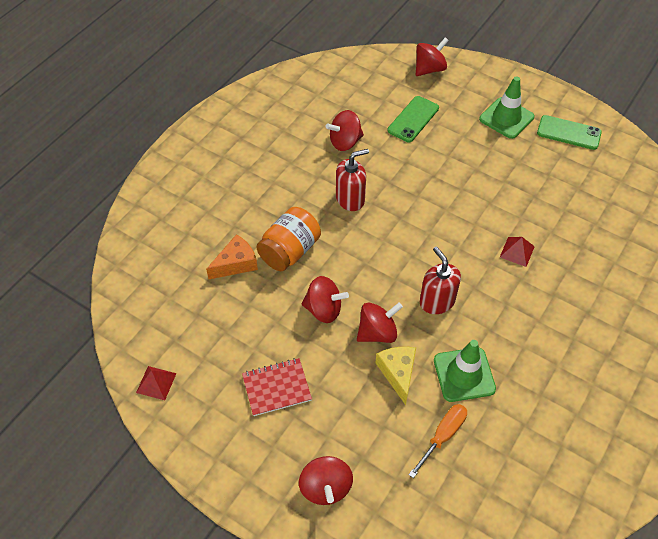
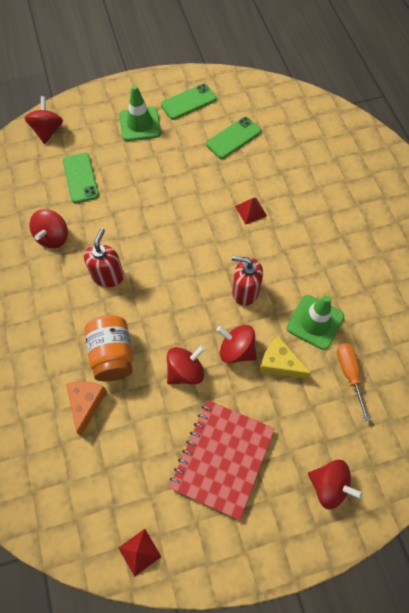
camera: 50 degrees left, 10 degrees up
red notebook [242,358,312,416] -> red notebook [169,400,275,520], size x1.65
red spinning top [357,302,403,343] -> red spinning top turned 75 degrees counterclockwise [217,325,257,363]
none -> green phone [206,117,261,159]

